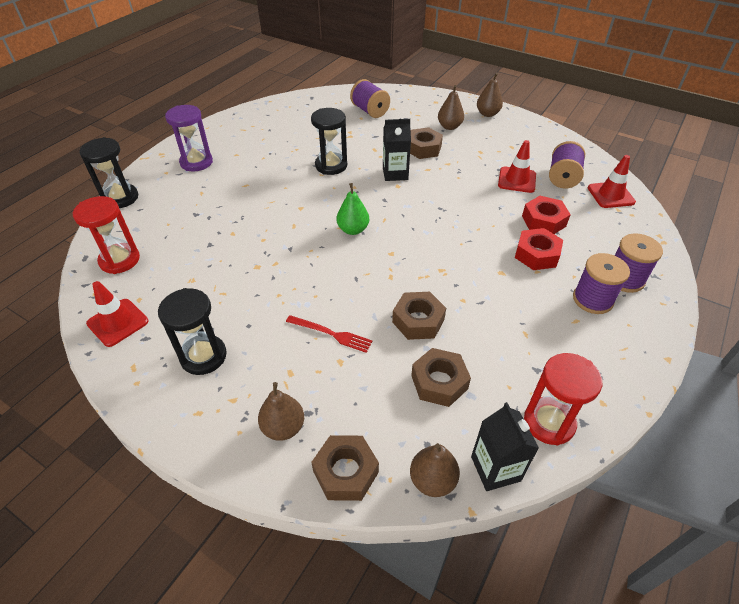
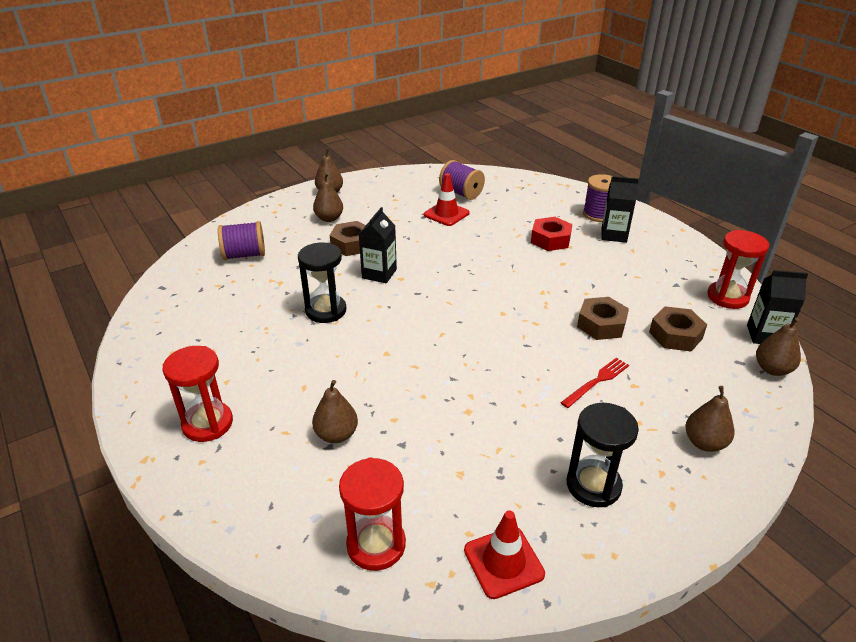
camera: 65 degrees left, 10 degrees down
black hourglass [79,137,138,208] -> none
purple hourglass [165,105,213,171] -> red hourglass [163,346,233,442]
brown nut [312,435,379,501] -> none
green pear [336,183,369,235] -> none
red nut [522,196,571,234] -> none
purple spool [573,253,630,314] -> black carton [601,176,639,243]
red traffic cone [588,155,636,208] -> none
none -> brown pear [312,380,358,443]

